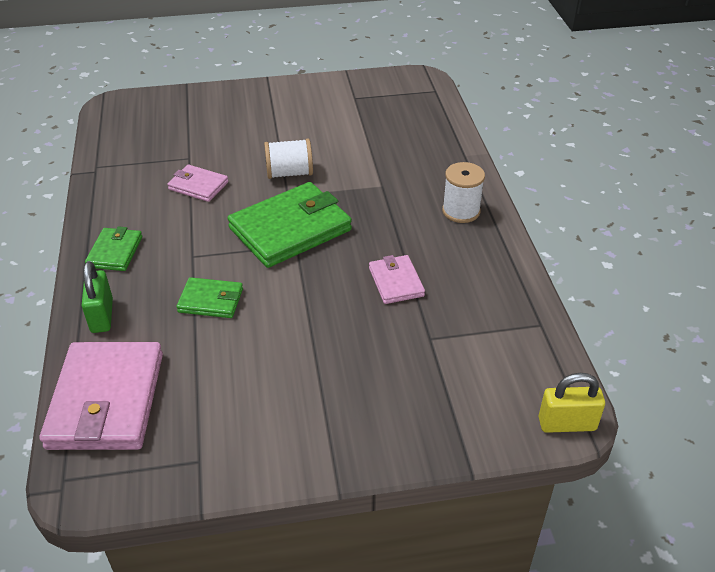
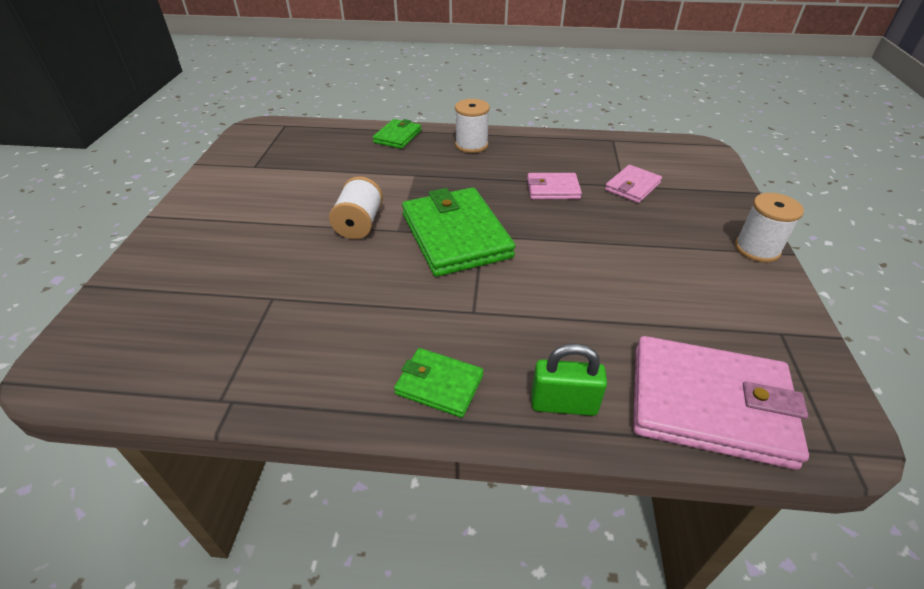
camera: 75 degrees left, 0 degrees up
pink wallet [168,164,228,202] -> pink wallet moved to [605,165,662,203]
green wallet [176,277,243,318] -> green wallet moved to [373,119,421,149]
yellow padlock [539,373,605,433] -> none
none -> white spool [735,193,804,262]

